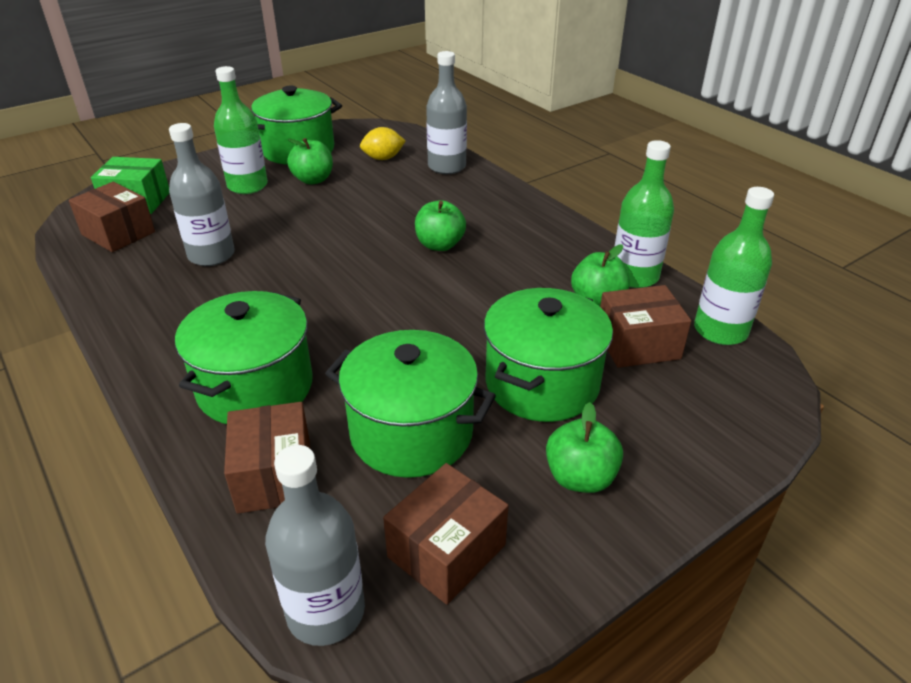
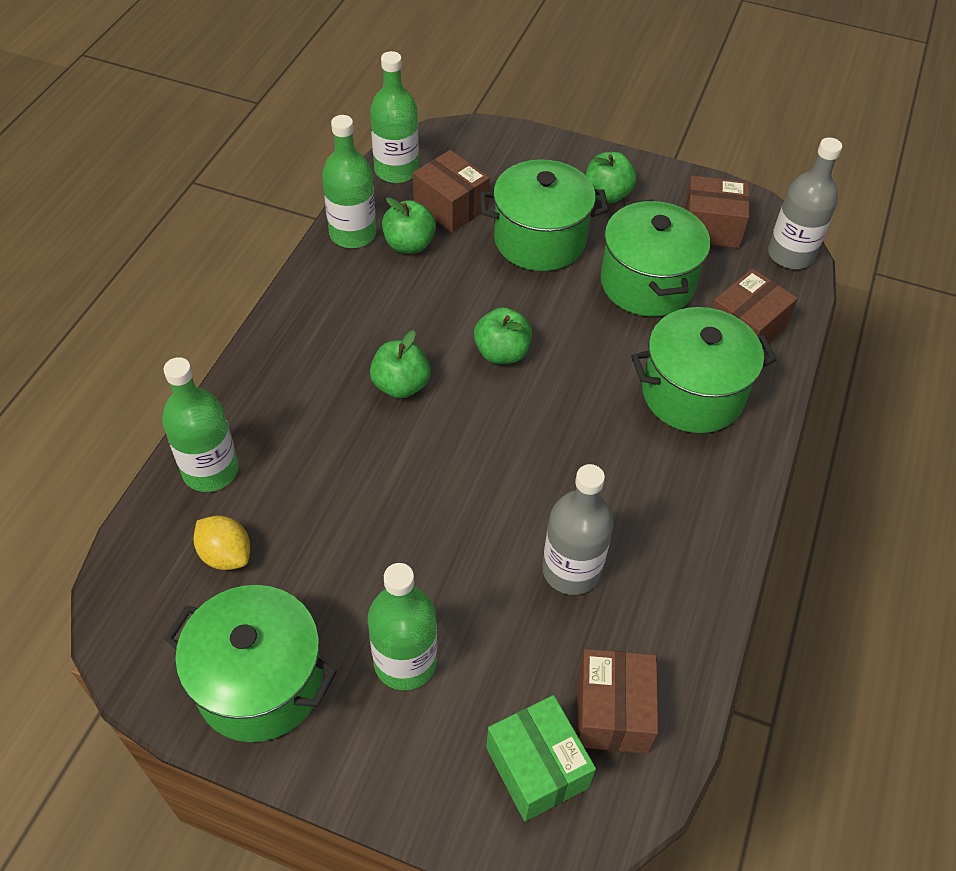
camera: 125 degrees left, 15 degrees up
green apple [287,138,333,185] -> green apple moved to [474,307,532,364]
grey bottle [426,51,467,174] -> green bottle [162,357,239,492]

